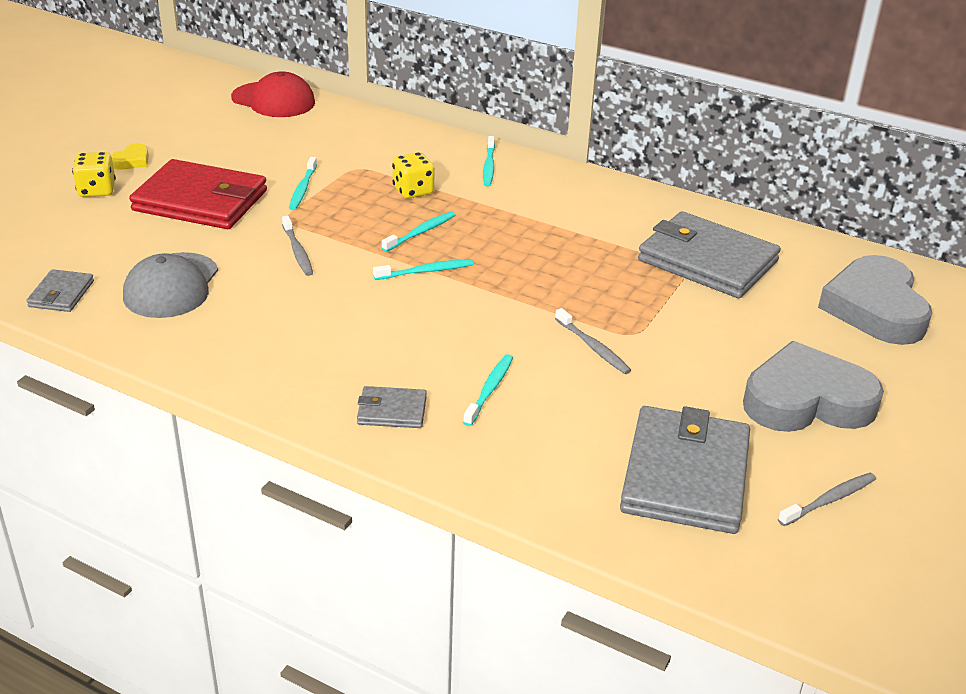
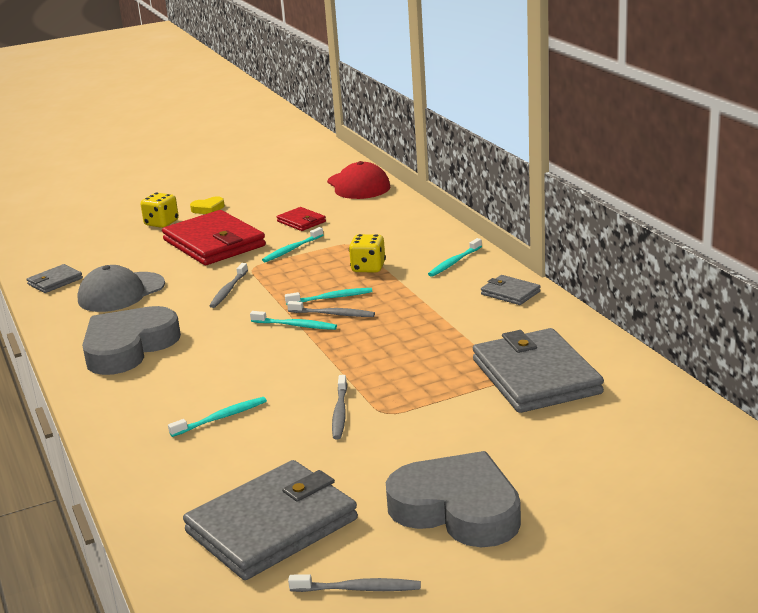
camera: 40 degrees right, 10 degrees down
grey wallet [357,386,427,428] -> grey wallet moved to [481,275,541,305]
grey heart [818,255,932,345] -> grey heart moved to [82,306,181,375]
none -> red wallet [277,207,326,231]
none -> grey toothbrush [287,301,375,317]

